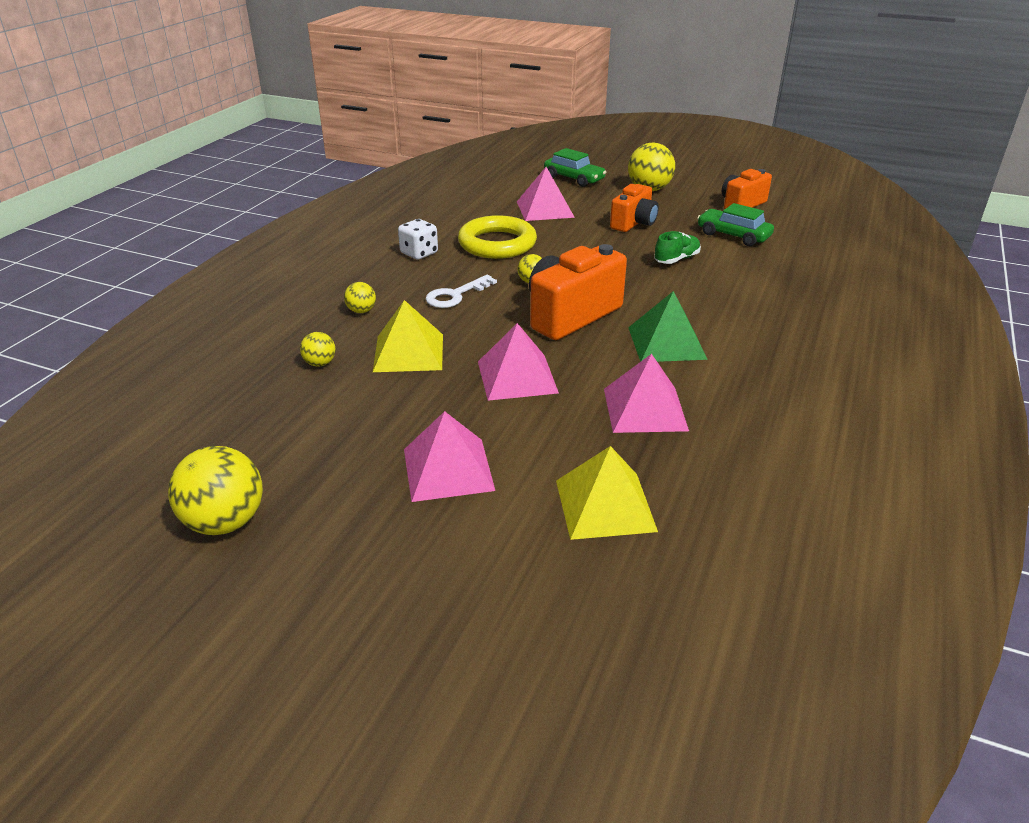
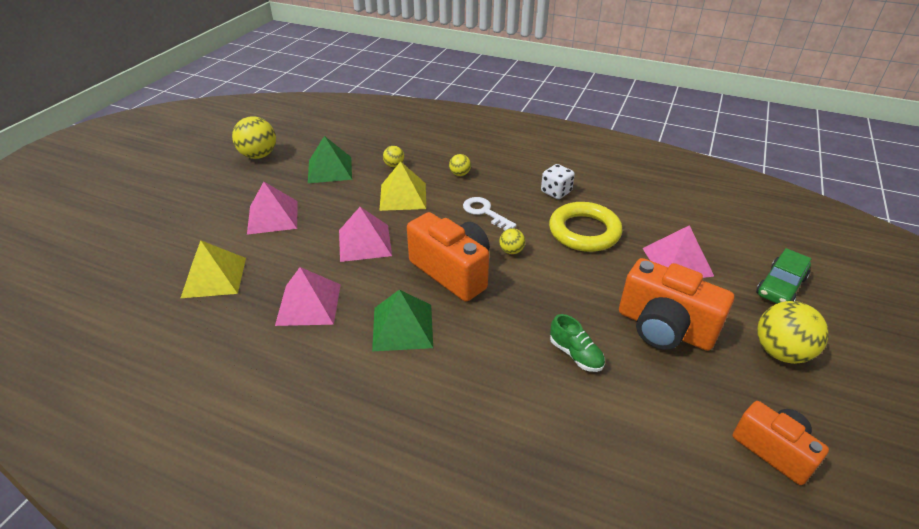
camera: 90 degrees right, 5 degrees up
orange camera [610,184,659,232] -> orange camera [619,258,734,351], size x1.57
green car [697,203,774,246] -> none
none -> green pyramid [308,136,352,183]

